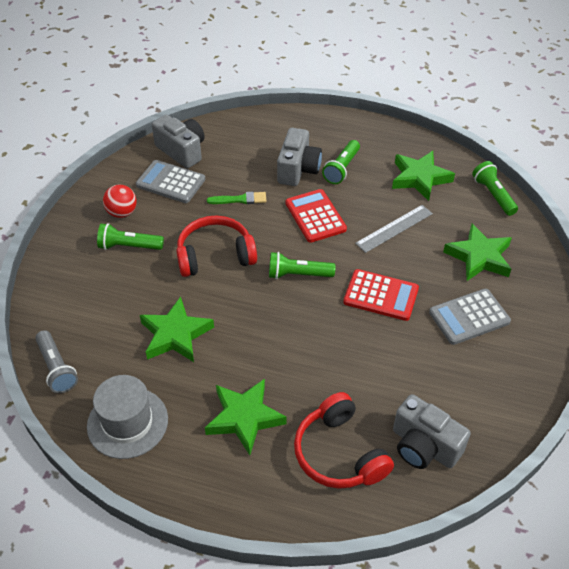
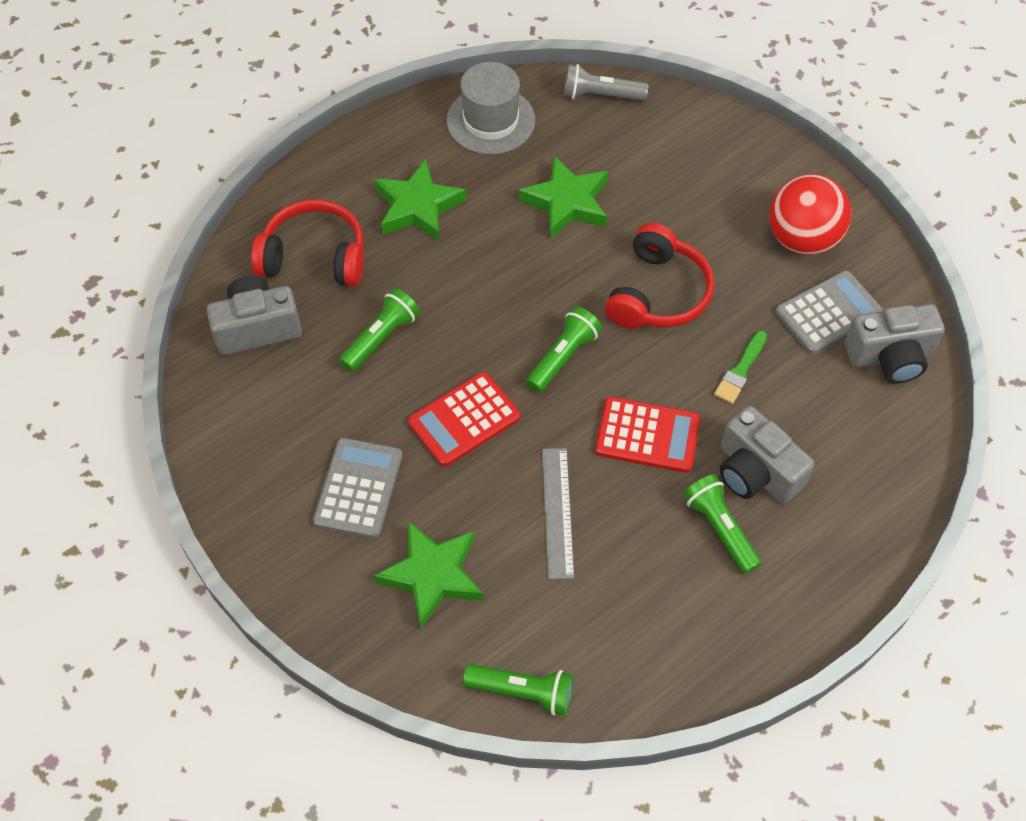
camera: 125 degrees right, 10 degrees up
green flashlight [97,223,164,250] -> green flashlight moved to [339,288,420,372]
red ball [103,185,137,218] -> red ball [769,174,851,255], size x1.66
green star [392,151,455,201] -> none

